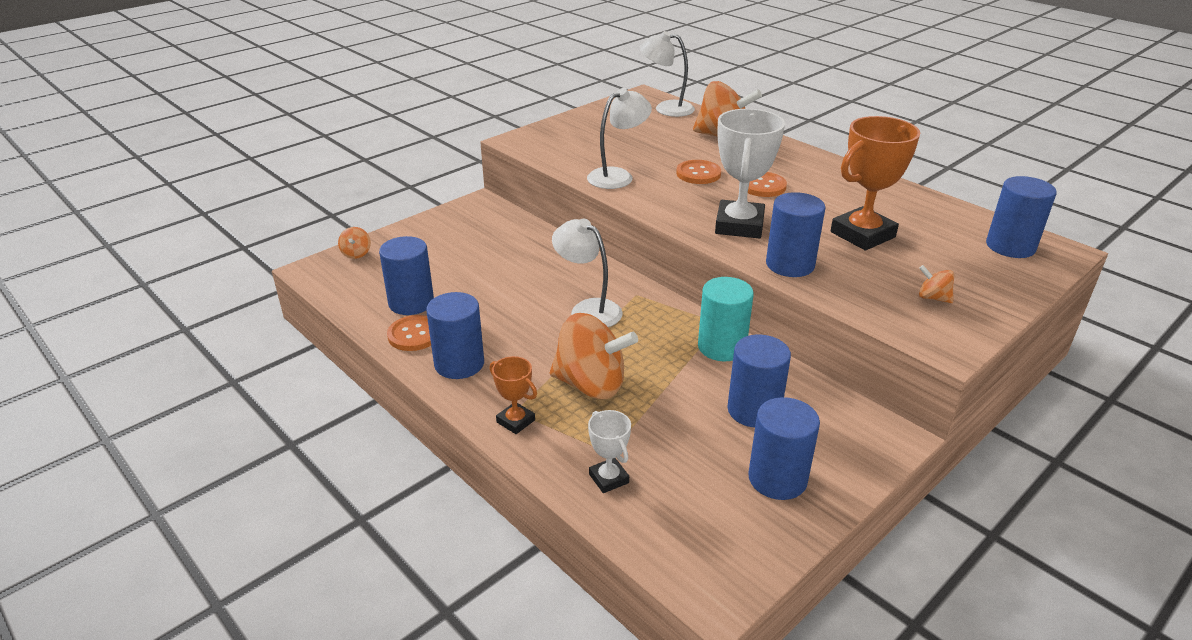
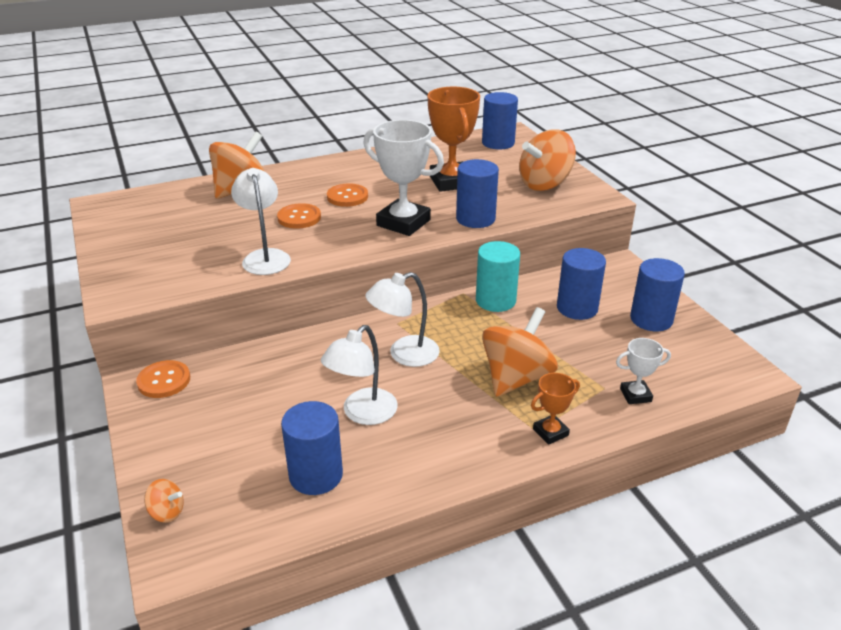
camera: 70 degrees left, 0 degrees up
orange button [387,315,431,351] -> orange button moved to [136,360,190,398]
blue cylinder [426,292,484,379] -> none
white lamp [639,31,695,117] -> white lamp moved to [321,325,398,425]
orange spinning top [919,265,954,303] -> orange spinning top [519,129,576,191], size x2.27

